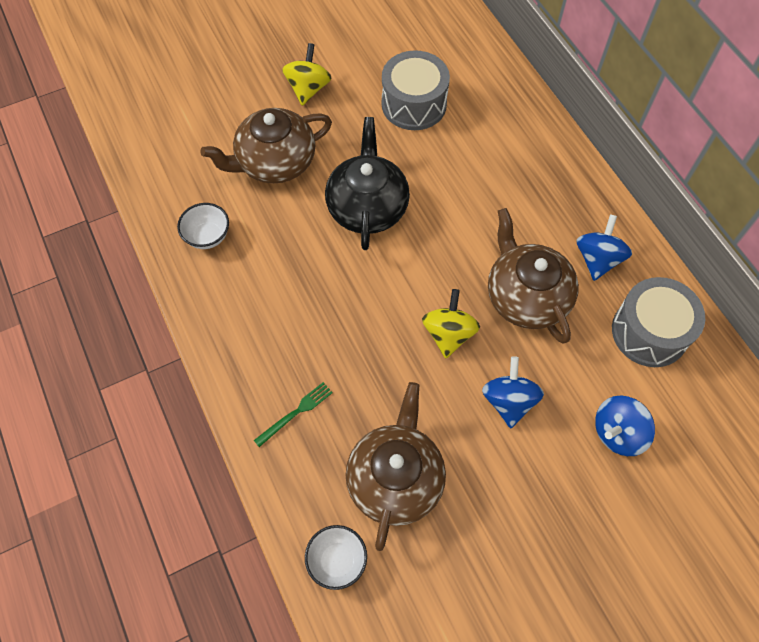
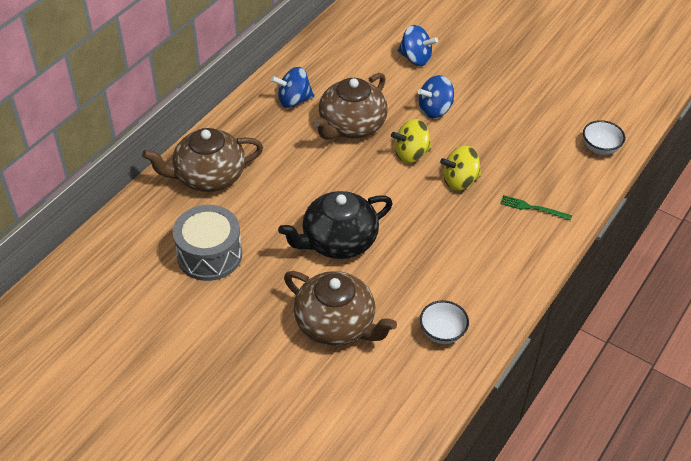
camera: 120 degrees left, 15 degrees down
yellow spinning top [282,43,332,106] -> yellow spinning top moved to [440,146,481,191]
brown teapot [345,382,446,551] -> brown teapot moved to [142,128,263,192]
grey drum [612,277,705,367] -> none

